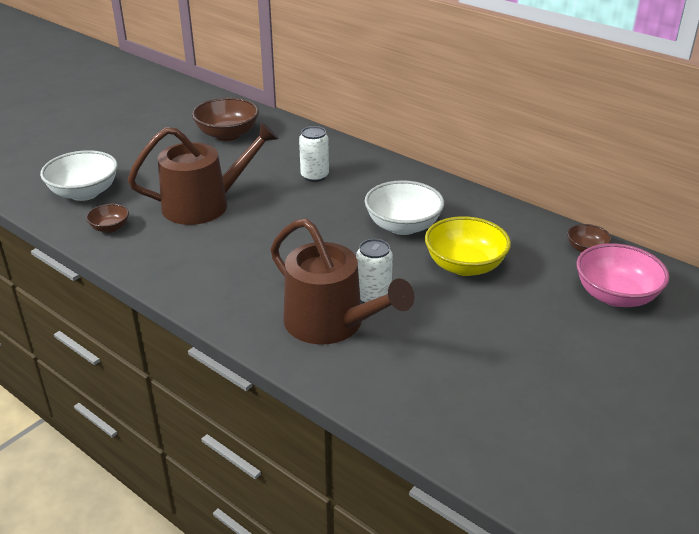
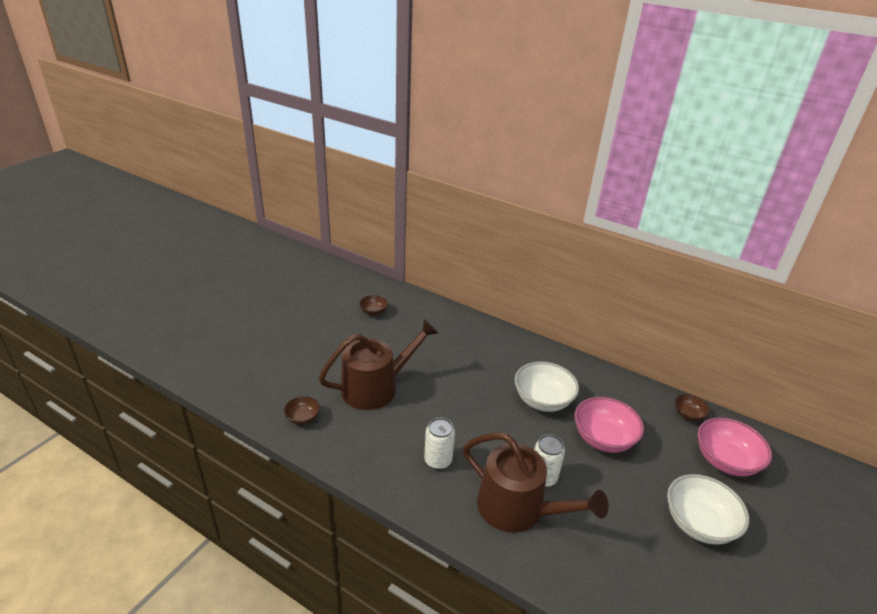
camera: 10 degrees left, 0 degrees up
white bowl [40,150,118,201] -> white bowl moved to [667,474,749,544]
brown bowl [192,97,259,141] -> brown bowl [359,295,388,315], size x0.53
white can [299,126,329,182] -> white can moved to [424,418,455,470]
yellow bowl [425,216,511,276] -> pink bowl [574,397,644,453]

